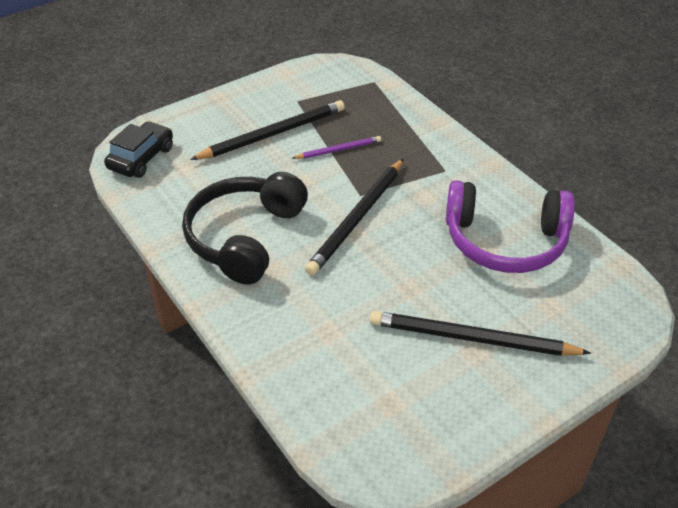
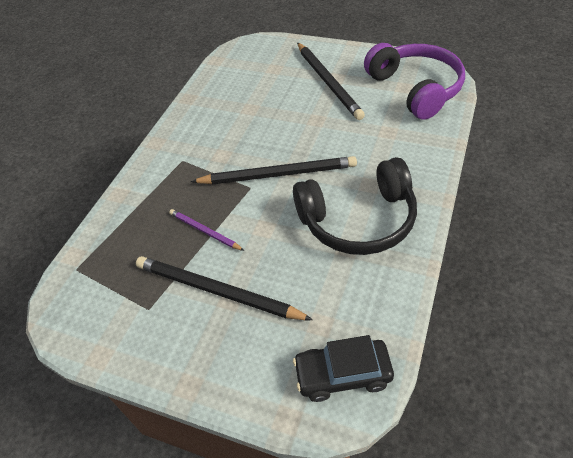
camera: 120 degrees left, 5 degrees up
purple headphones [446,180,575,273] -> purple headphones moved to [364,43,465,120]

